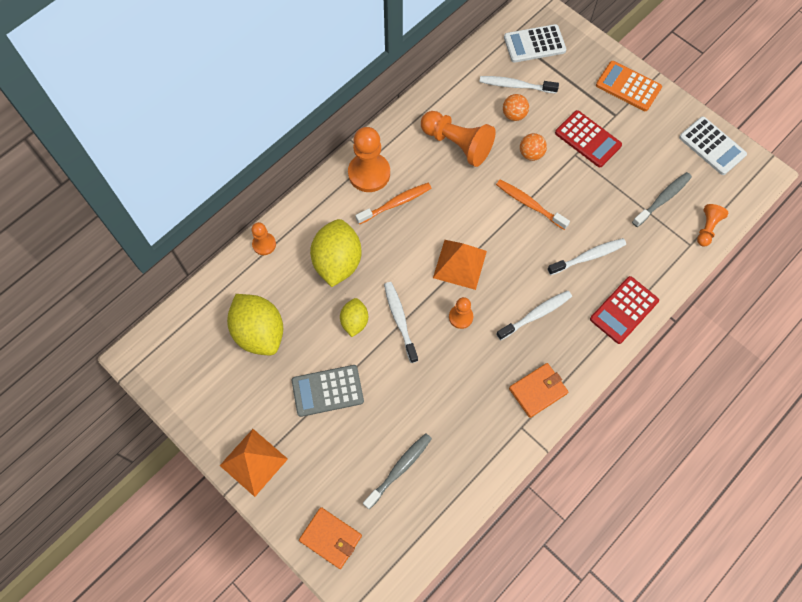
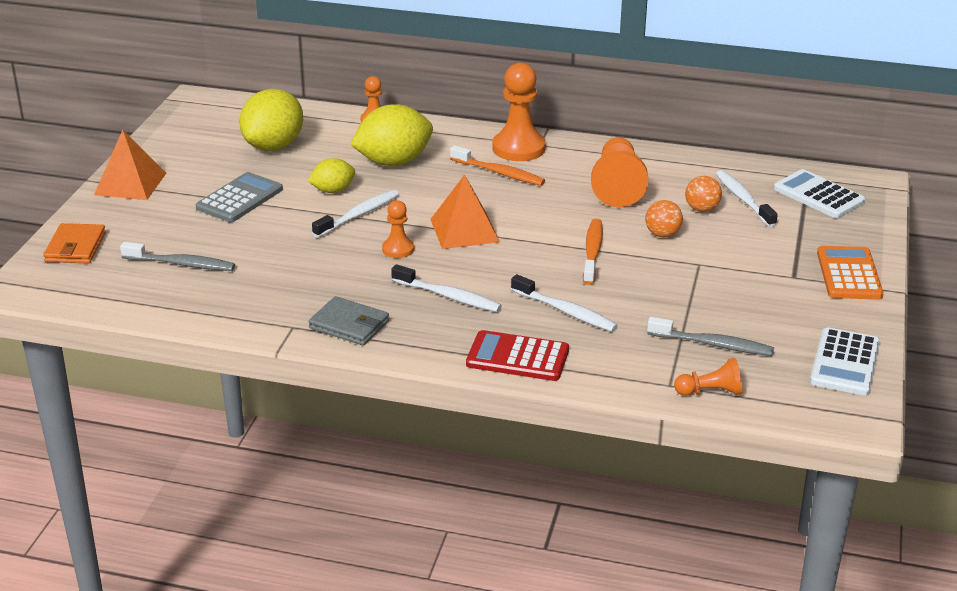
camera: 60 degrees right, 35 degrees down
grey calculator [292,365,364,417] -> grey calculator turned 75 degrees clockwise [196,172,283,222]
orange wallet [509,363,568,418] -> grey wallet [309,296,389,345]
red calculator [555,110,622,167] -> none

